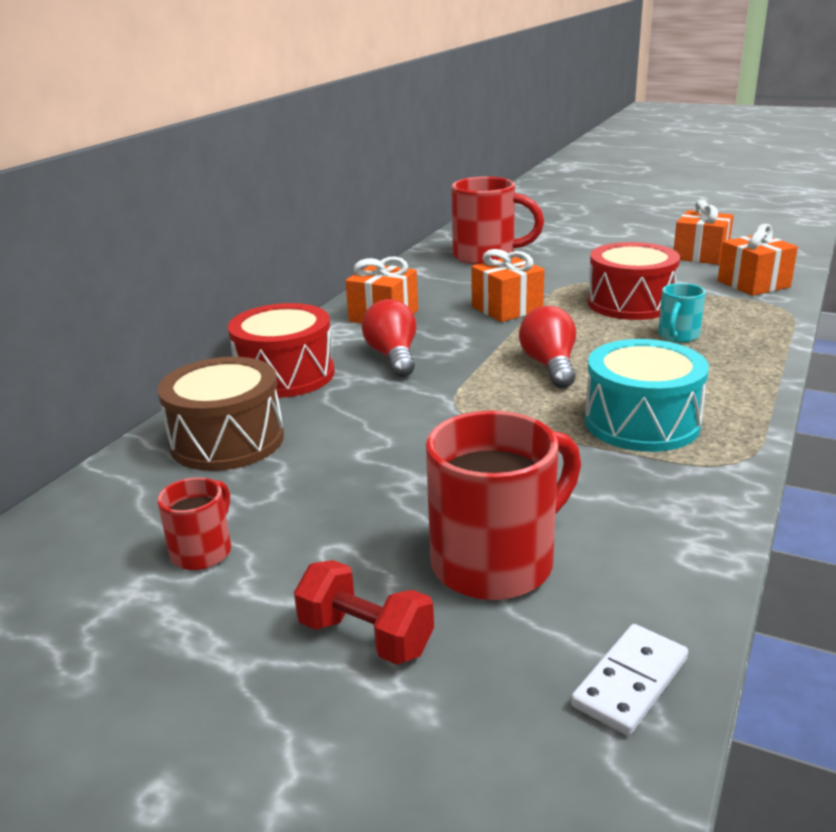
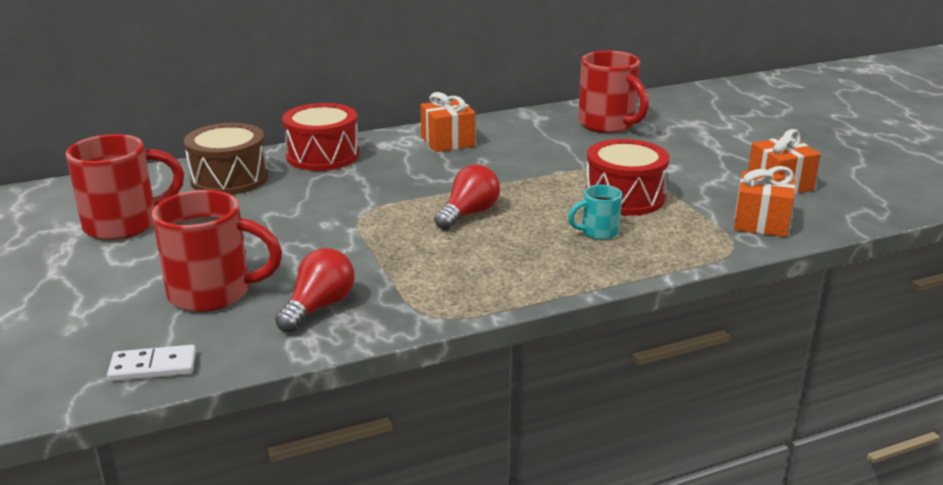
camera: 40 degrees right, 0 degrees up
red mug [157,477,231,570] -> red mug [66,134,184,240], size x1.93
red dumbbell [294,560,434,665] -> none
red light bulb [362,299,416,377] -> red light bulb moved to [275,248,355,333]
orange gift [471,249,544,322] -> none
turquoise drum [585,339,709,452] -> none

